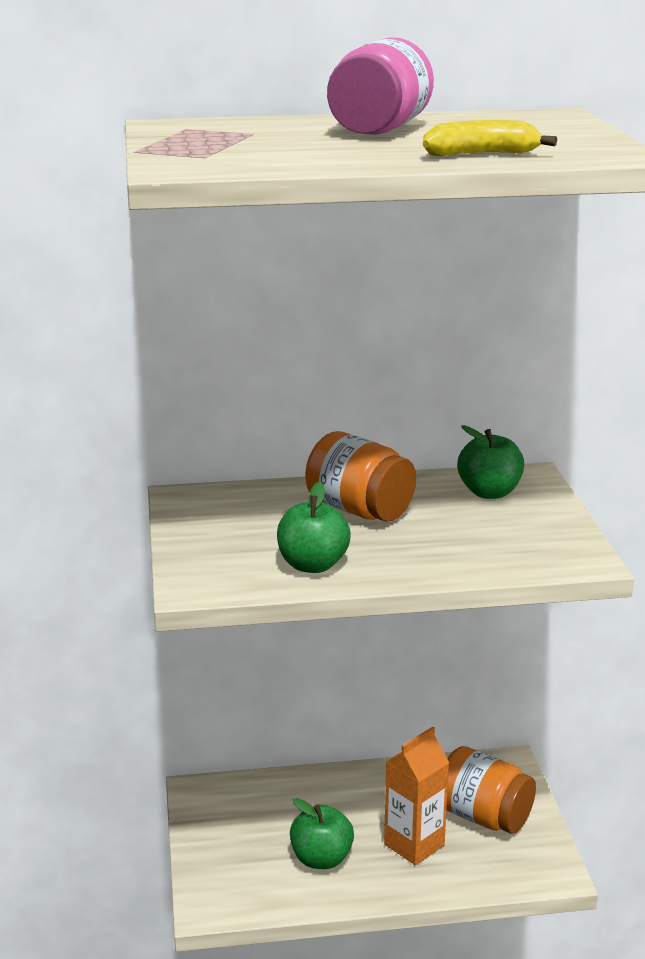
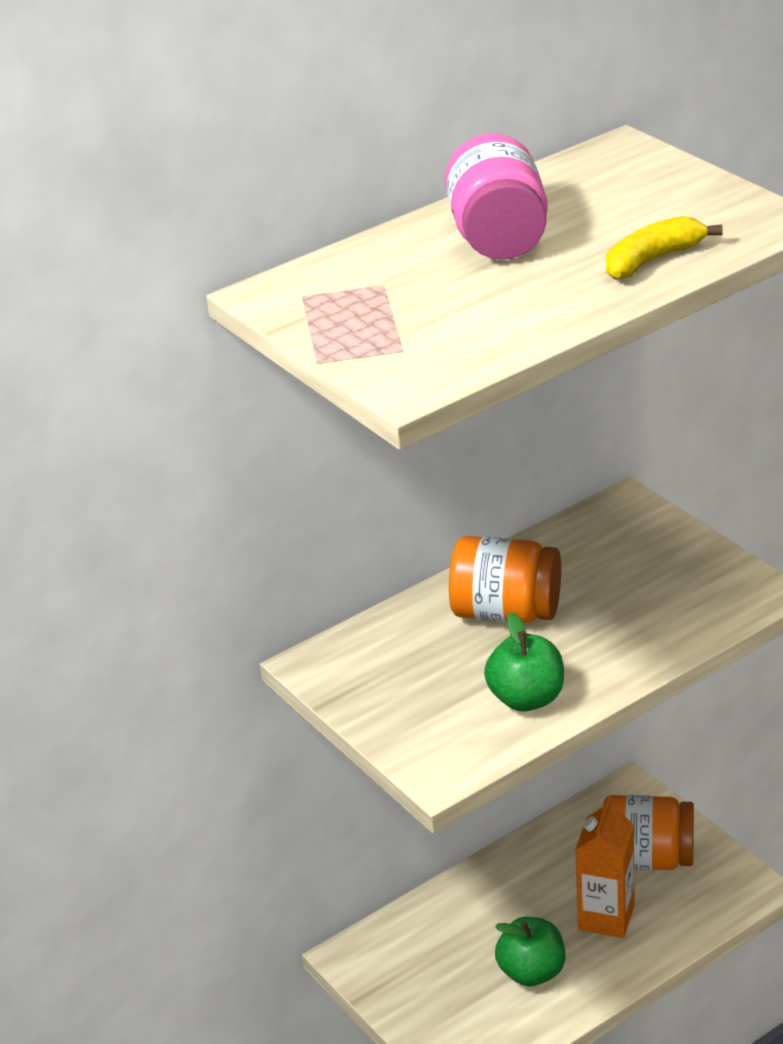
camera: 25 degrees left, 10 degrees up
green apple [457,425,524,499] -> none

